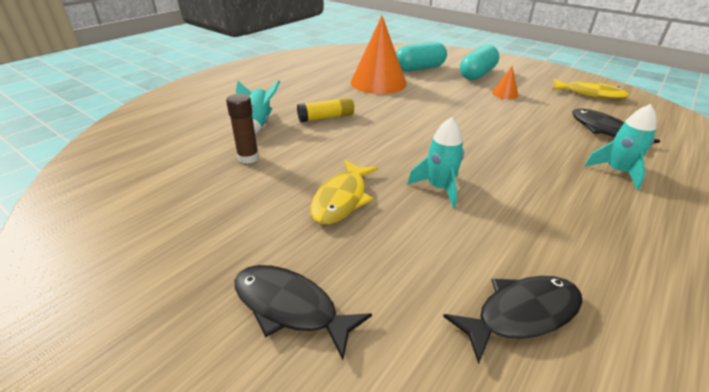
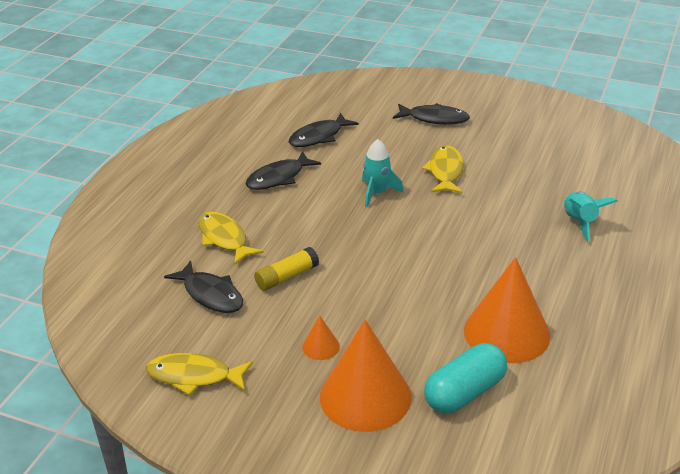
camera: 165 degrees right, 0 degrees up
brown glue stick [226,94,259,164] -> none
yellow glue stick [297,97,354,122] -> yellow glue stick moved to [254,247,319,291]
turquoise capsule [460,45,499,80] -> orange cone [320,320,412,432]
turquoise rocket [584,104,657,190] -> yellow fish [198,212,264,265]
none -> black fish [246,151,321,190]

